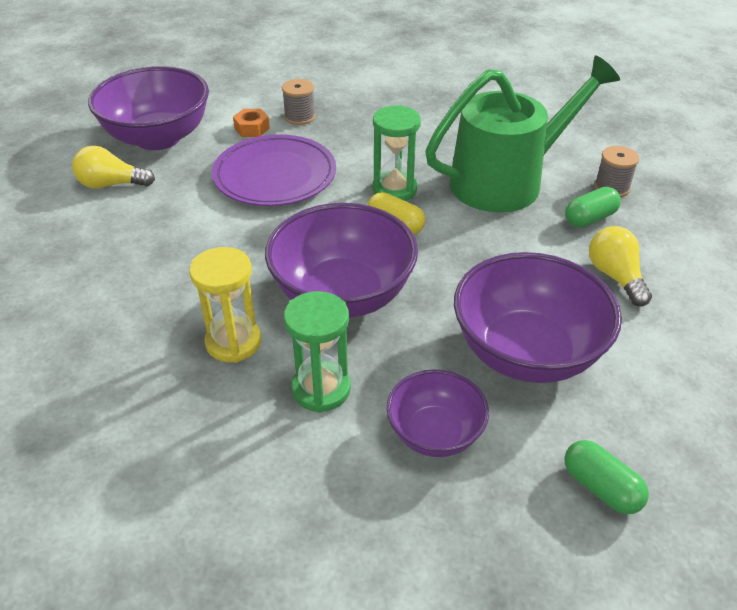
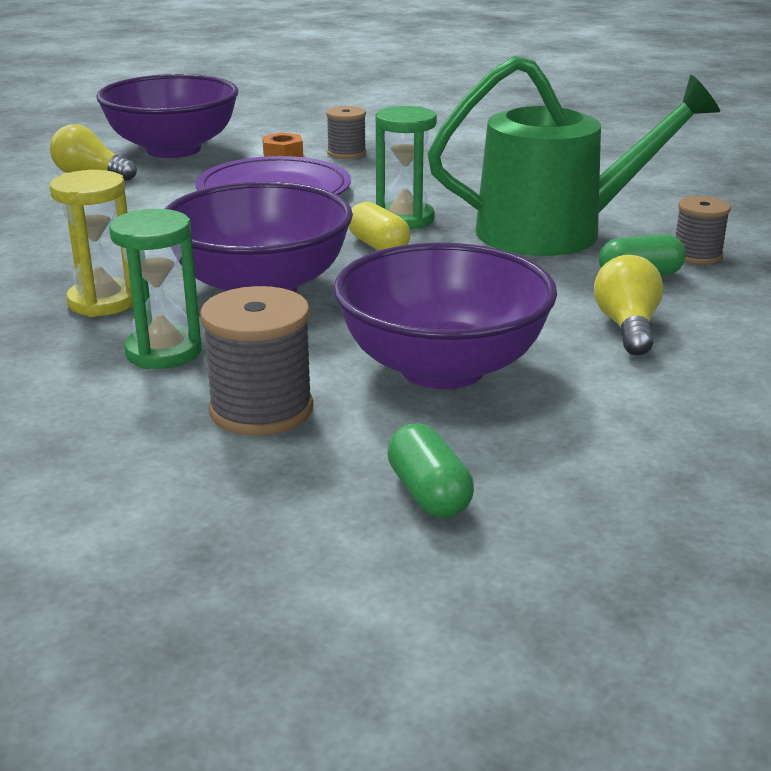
camera: 20 degrees right, 15 degrees down
purple bowl [387,370,489,457] -> grey spool [200,286,313,436]

